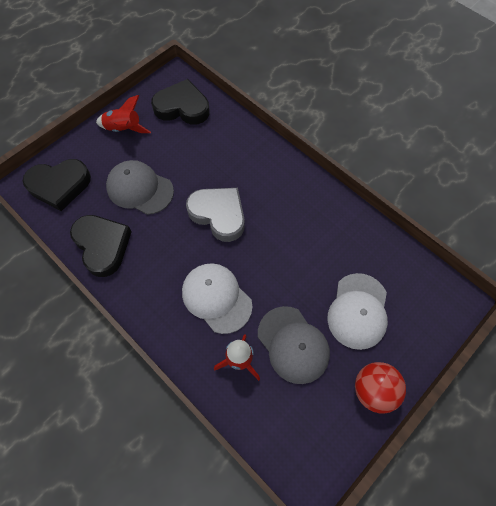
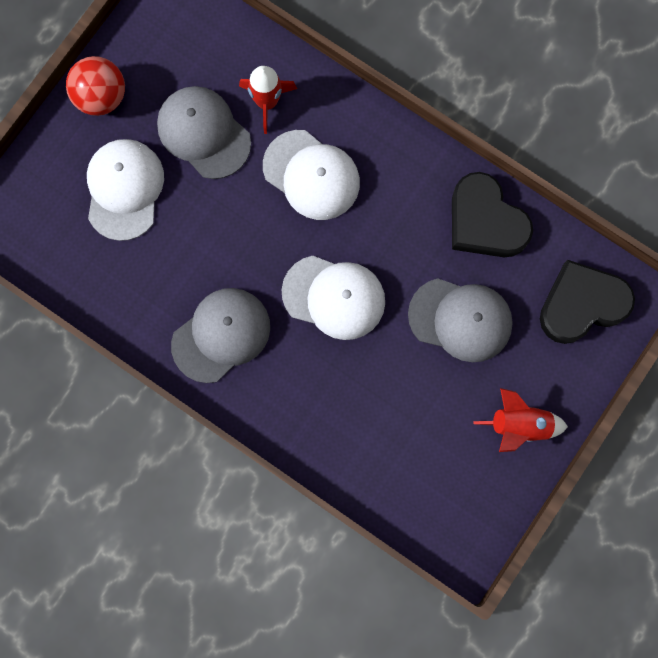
camera: 170 degrees right, 15 degrees up
black heart [151,79,210,125] -> none
grey heart [186,188,245,242] -> white cap [282,256,385,340]
none -> grey cap [171,288,270,383]

